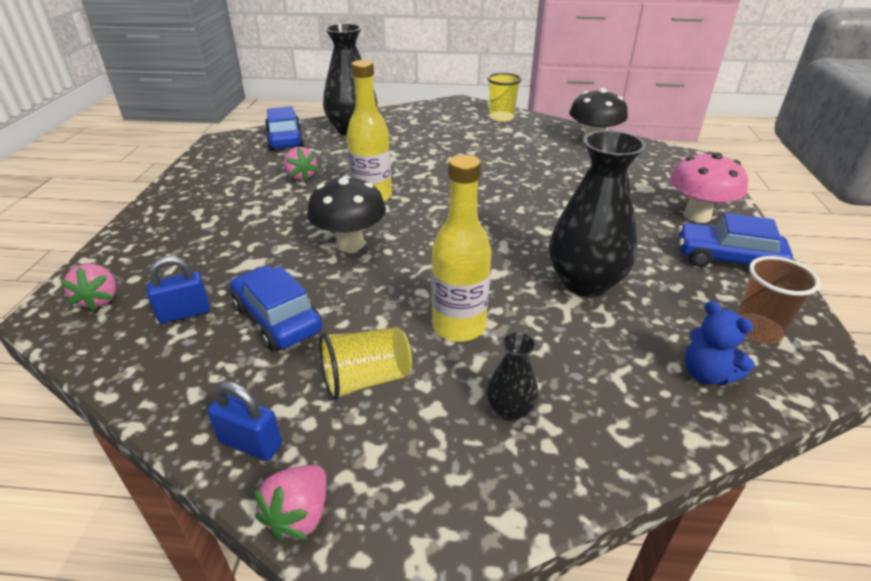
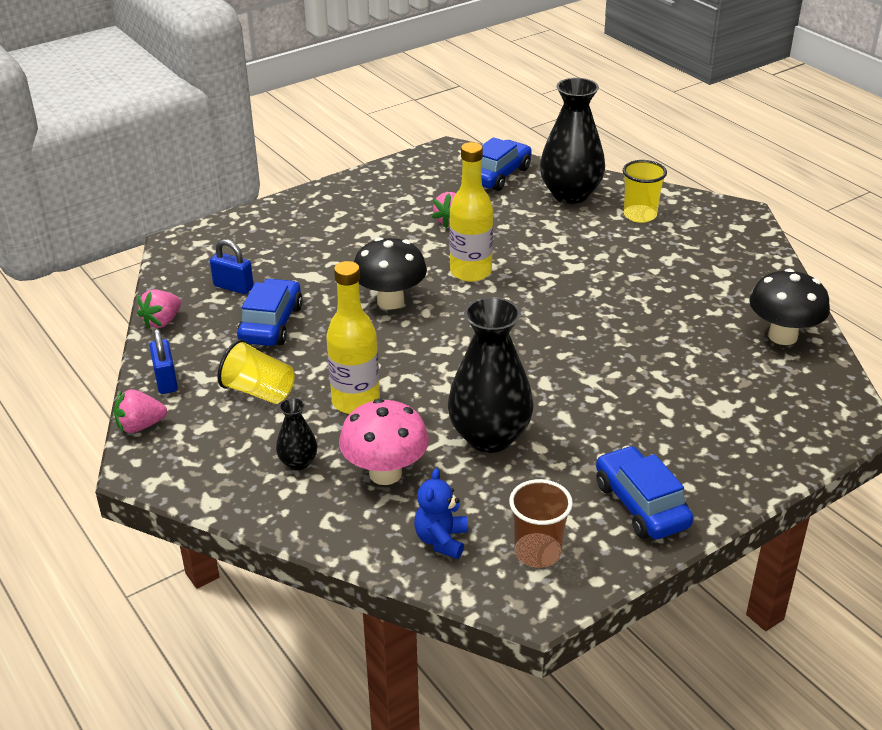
camera: 50 degrees right, 0 degrees up
pink strawberry [60,264,116,312] -> pink strawberry moved to [137,289,181,329]
yellow cup [487,73,522,122] -> yellow cup moved to [623,160,667,223]
pink mushroom [670,152,748,223] -> pink mushroom moved to [339,399,429,485]

